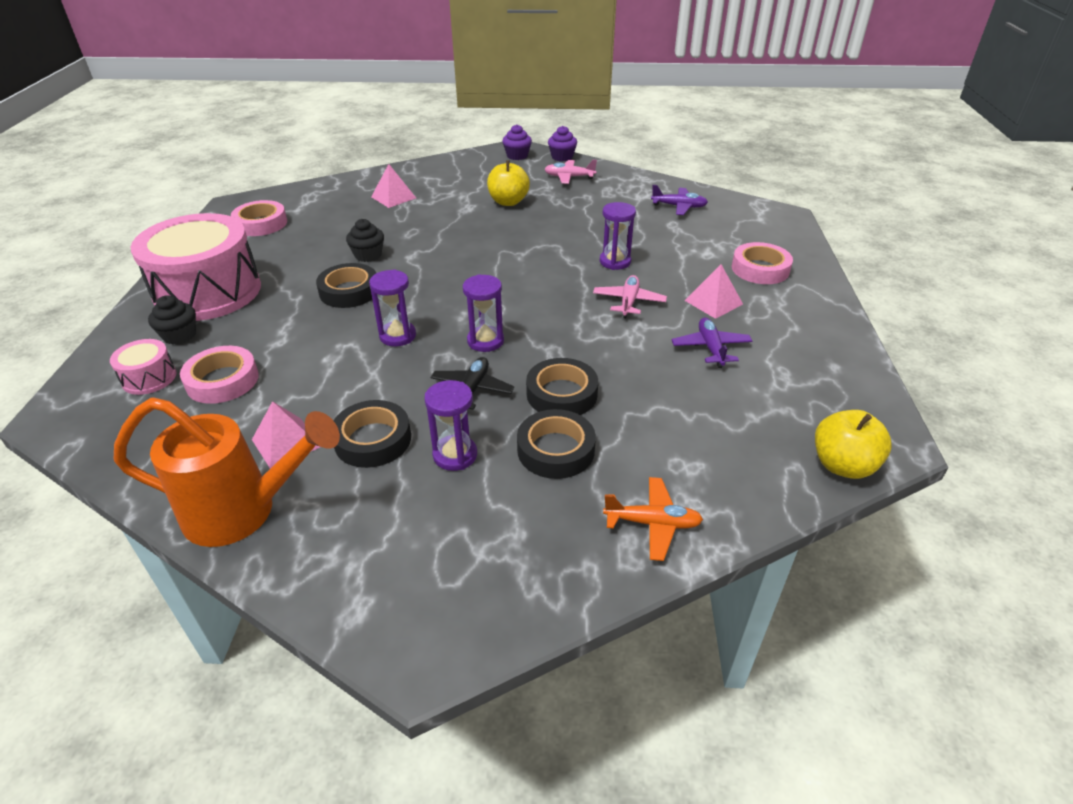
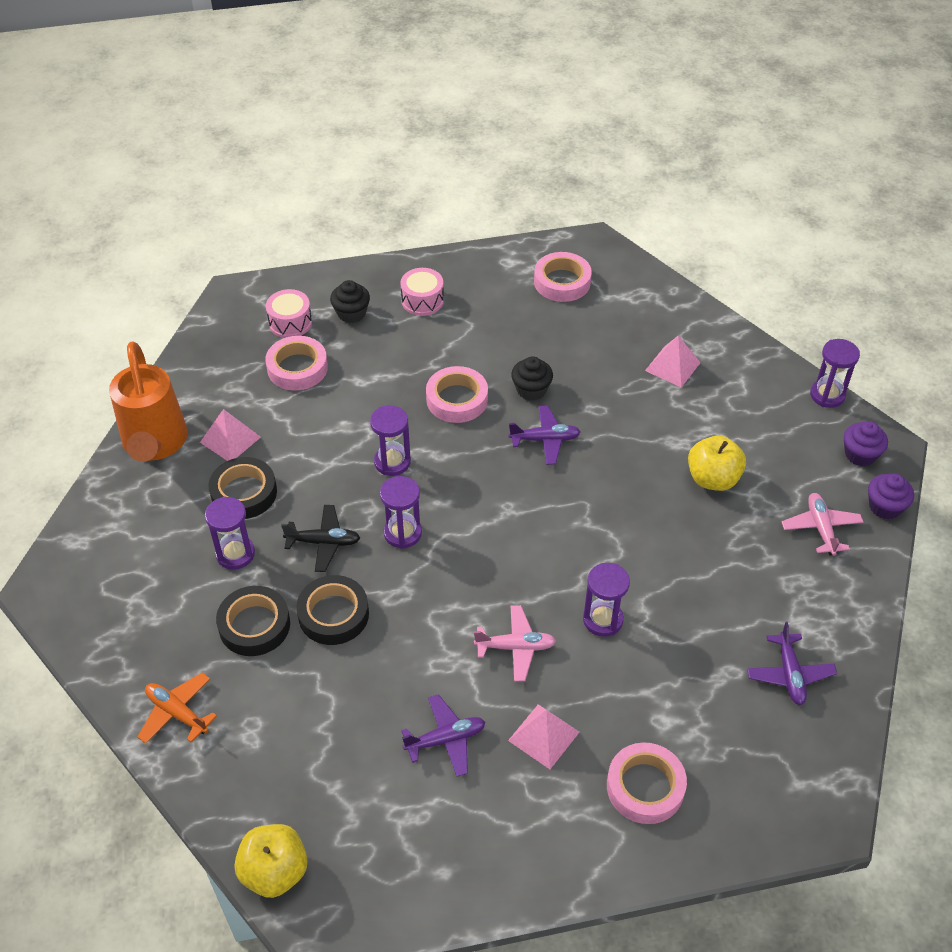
camera: 75 degrees right, 10 degrees up
pink drum [130,213,261,321] -> pink drum [400,268,444,316], size x0.43
black tape [316,263,376,308] -> pink tape [426,366,488,423]
orange plane [603,477,703,561] -> orange plane turned 135 degrees clockwise [137,673,217,744]
none -> purple plane [508,405,580,465]
none -> purple hourglass [810,339,860,408]

